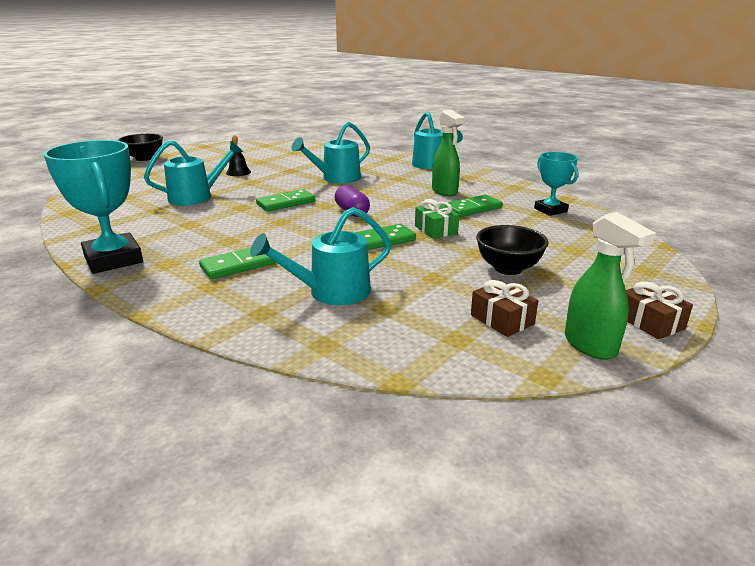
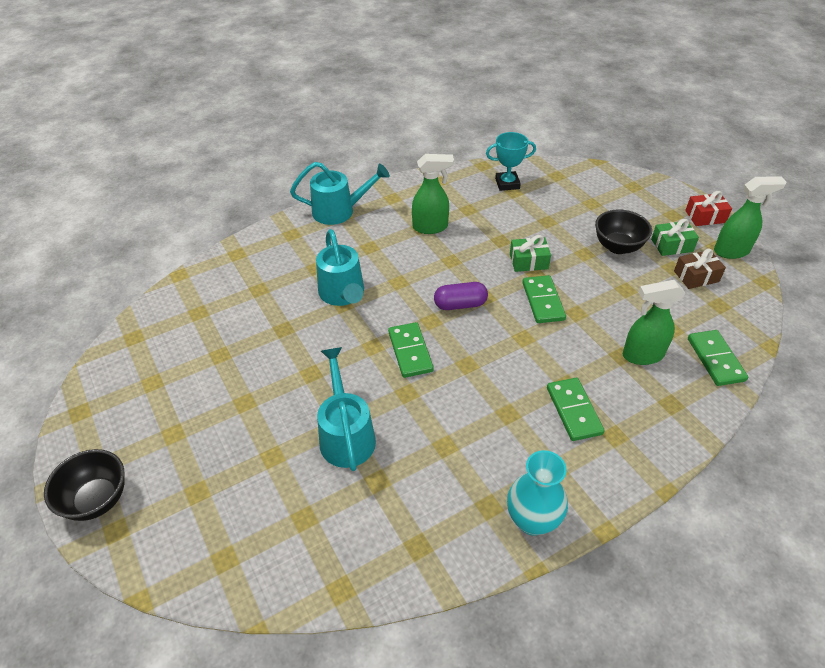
camera: 70 degrees left, 20 degrees up
turquoise trophy [44,140,143,274] -> turquoise vase [507,450,568,536]
black bell [226,135,251,176] -> none
turquoise watering can [250,207,391,305] -> green spray bottle [623,280,686,365]
green domino [444,195,503,217] -> green domino moved to [688,330,748,386]
brown gift [626,281,693,339] -> red gift [685,191,732,226]
none -> green gift [651,219,699,256]

